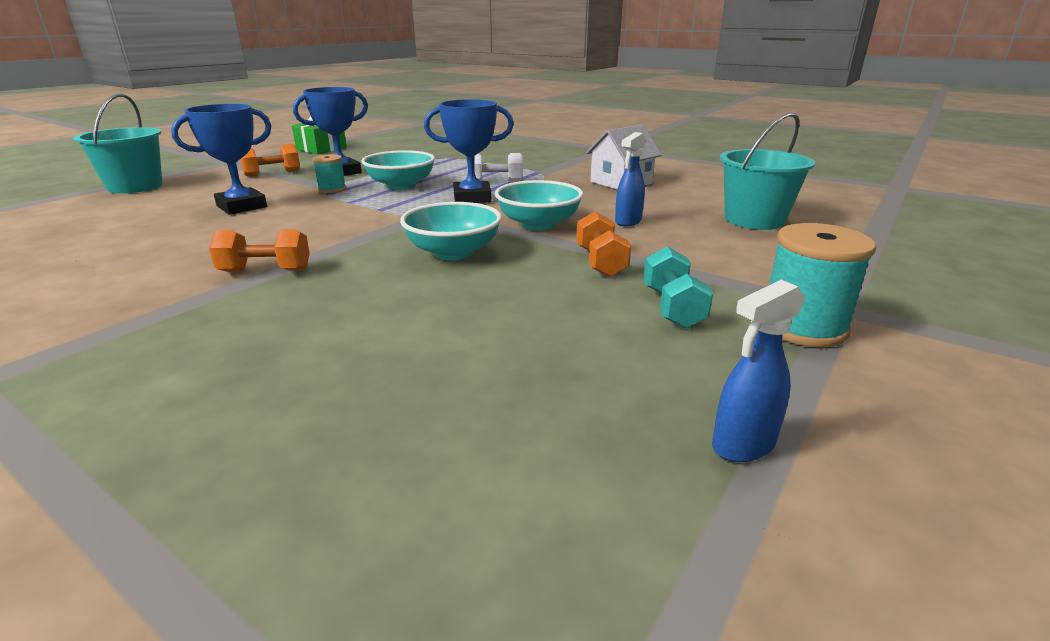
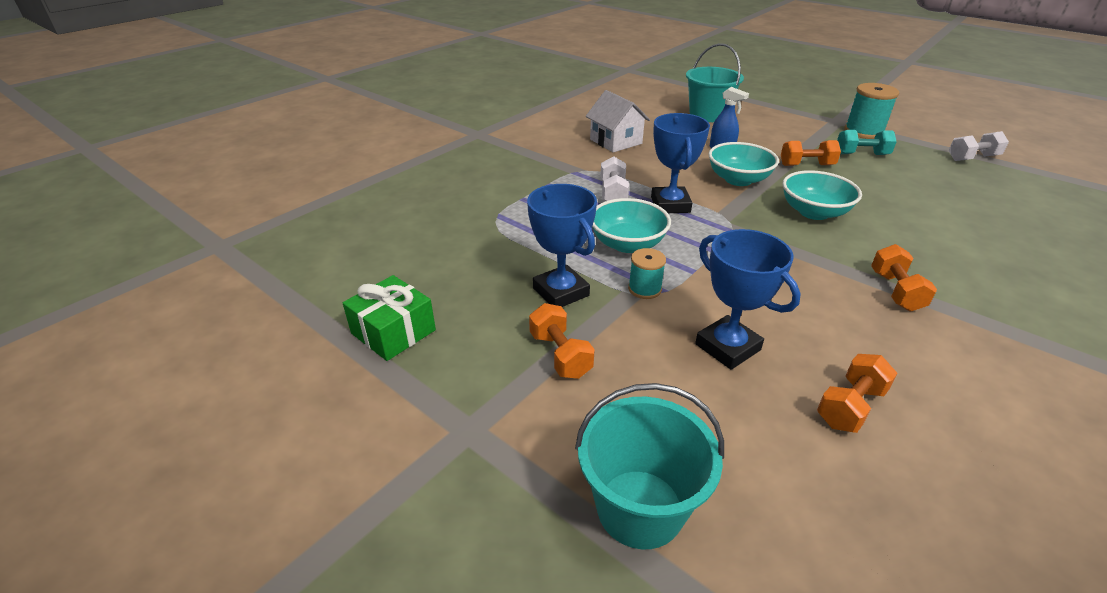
camera: 85 degrees left, 10 degrees up
blue spray bottle [712,280,805,462] -> white dumbbell [949,131,1009,161]
none -> orange dumbbell [817,354,898,433]

